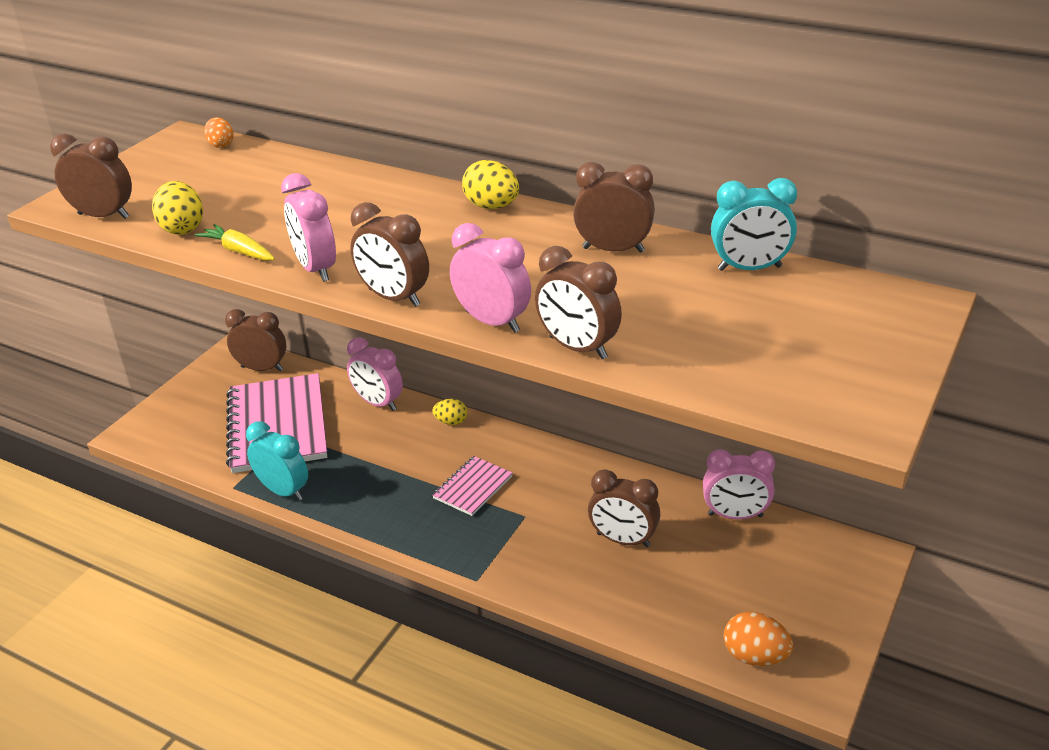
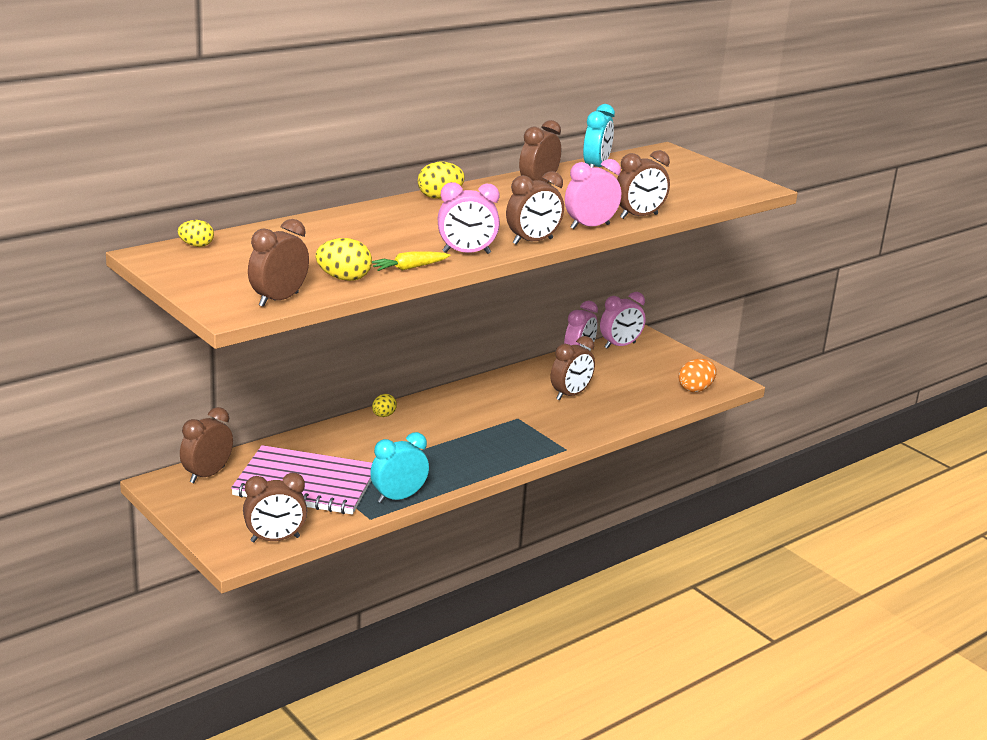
camera: 70 degrees left, 10 degrees down
orange egg [204,117,234,148] -> yellow egg [178,220,214,247]
pink clock [347,337,403,411] -> pink clock moved to [600,292,645,349]
pink notebook [432,456,513,516] -> none
none -> brown clock [243,473,307,542]

